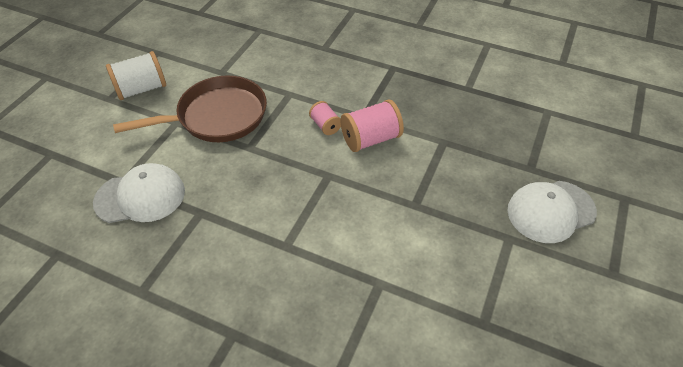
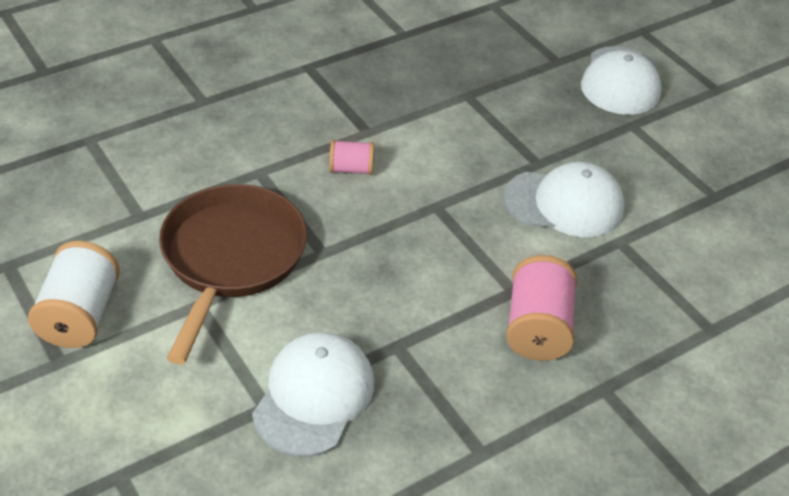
camera: 60 degrees left, 5 degrees down
pink spool [341,99,404,152] -> pink spool moved to [506,255,577,361]
none -> white cap [503,162,625,237]

